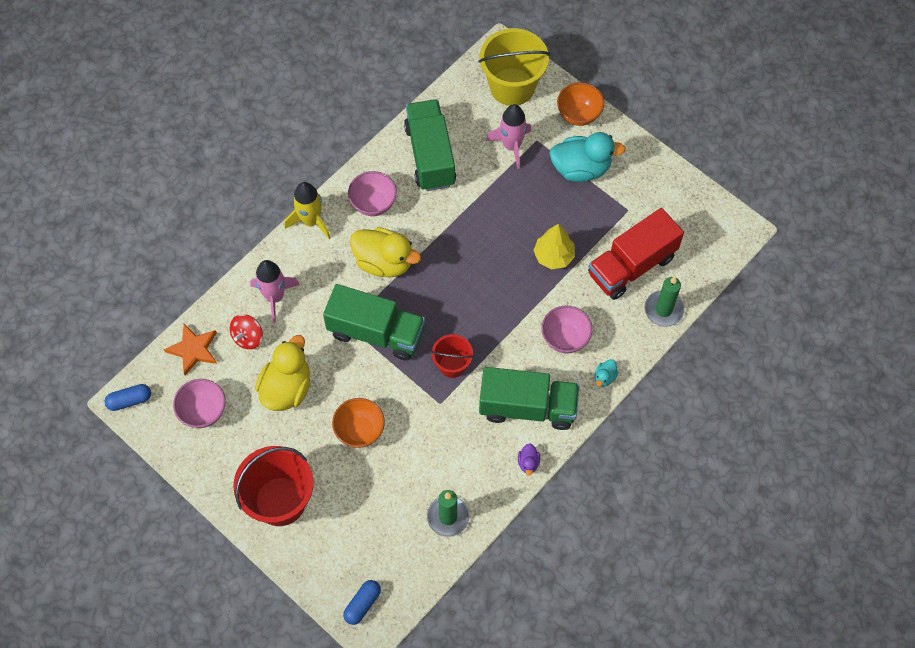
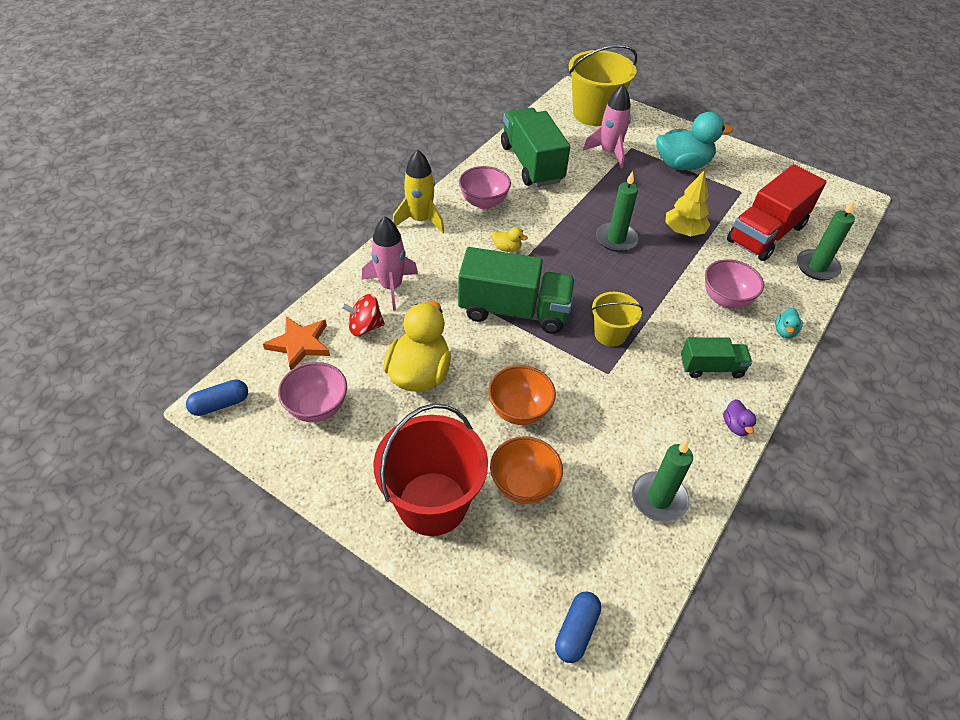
camera: 10 degrees left, 15 degrees down
red spinning top [230,314,263,350] -> red spinning top turned 60 degrees clockwise [341,294,385,336]
yellow duck [350,227,421,277] -> yellow duck [492,227,528,252], size x0.43
red bucket [431,334,474,378] -> yellow bucket [591,292,643,347]
green truck [479,367,580,430] -> green truck [681,337,752,378], size x0.55
orange bowl [557,82,604,126] -> orange bowl moved to [490,436,563,504]
none -> green candle [596,171,638,252]

